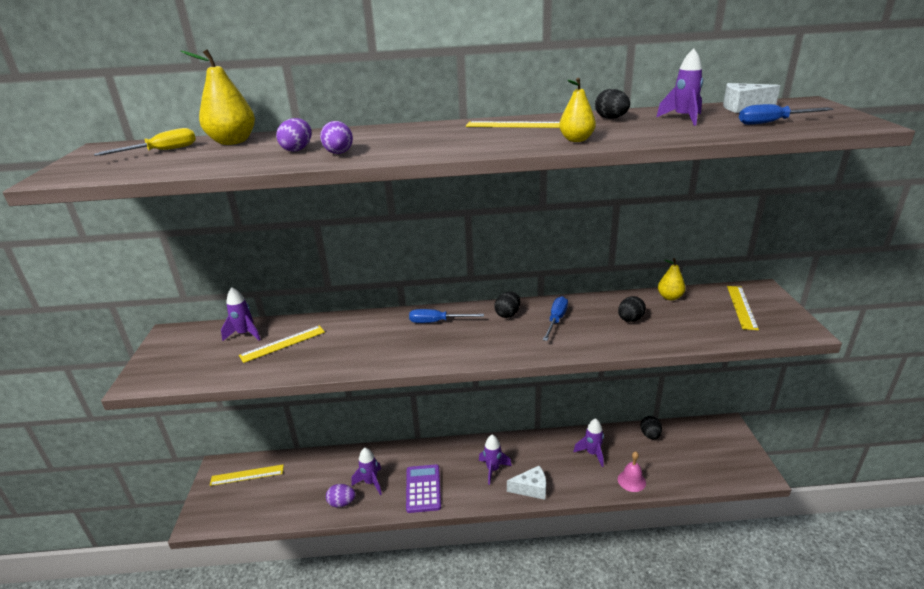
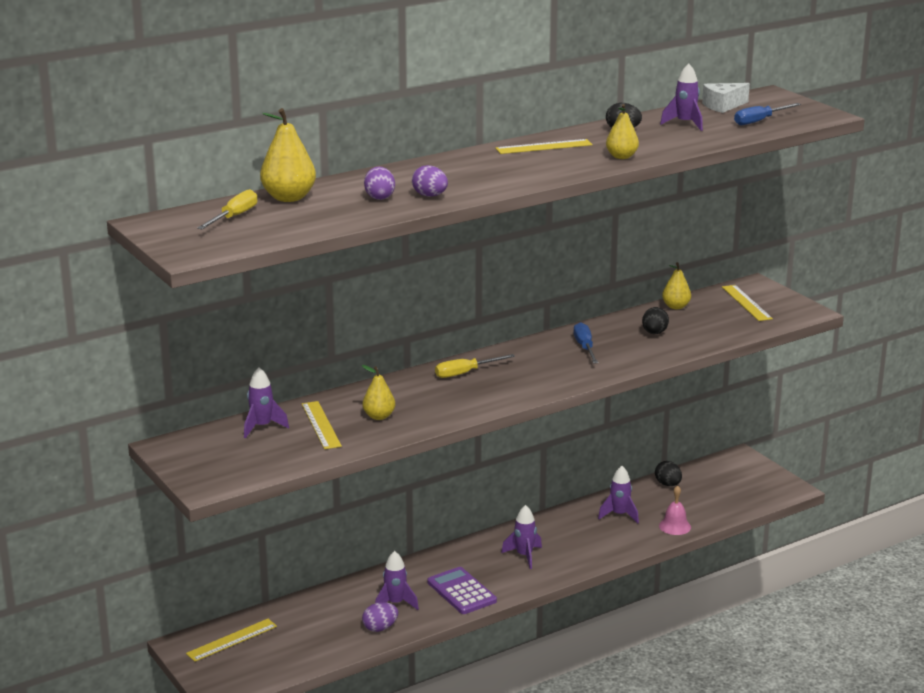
camera: 30 degrees left, 5 degrees down
yellow ruler [239,326,325,363] -> yellow ruler turned 45 degrees counterclockwise [302,401,342,449]
blue screwdriver [409,309,484,323] -> yellow screwdriver [435,354,515,378]
black egg [495,291,520,318] -> none
white cheese [507,466,546,500] -> none
none -> yellow pear [362,365,395,420]

